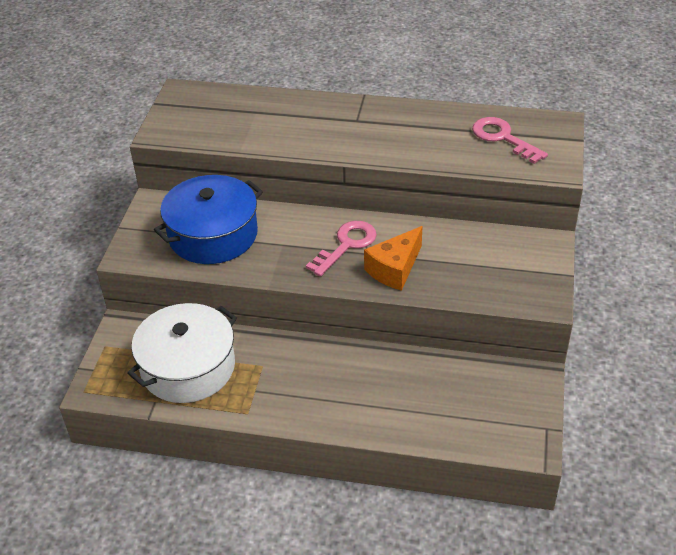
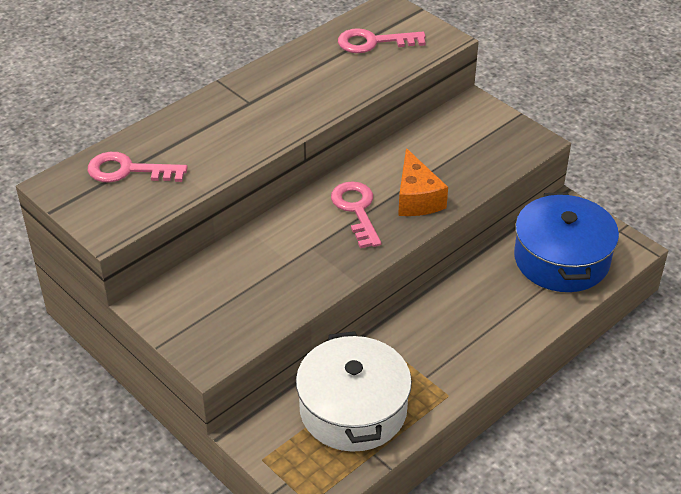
camera: 55 degrees left, 0 degrees up
blue pot [154,175,263,264] -> blue pot moved to [514,192,619,292]
none -> pink key [88,152,188,182]

